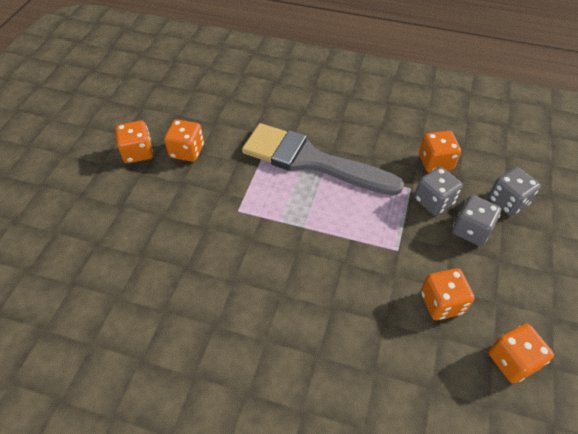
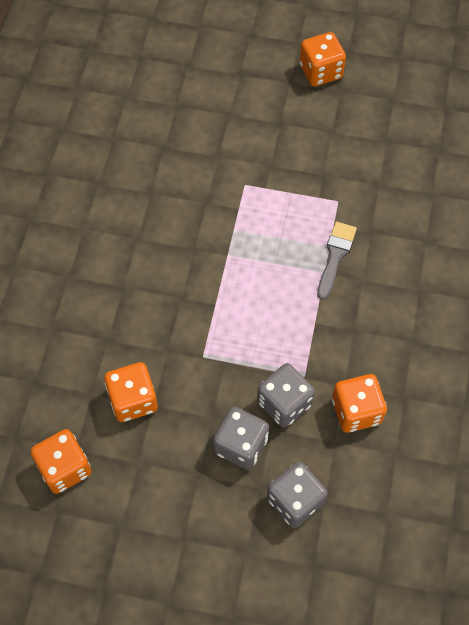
camera: 85 degrees right, 10 degrees up
orange dice [164,119,204,162] -> none
grey brush [242,123,404,195] -> grey brush [317,222,357,300], size x0.41

